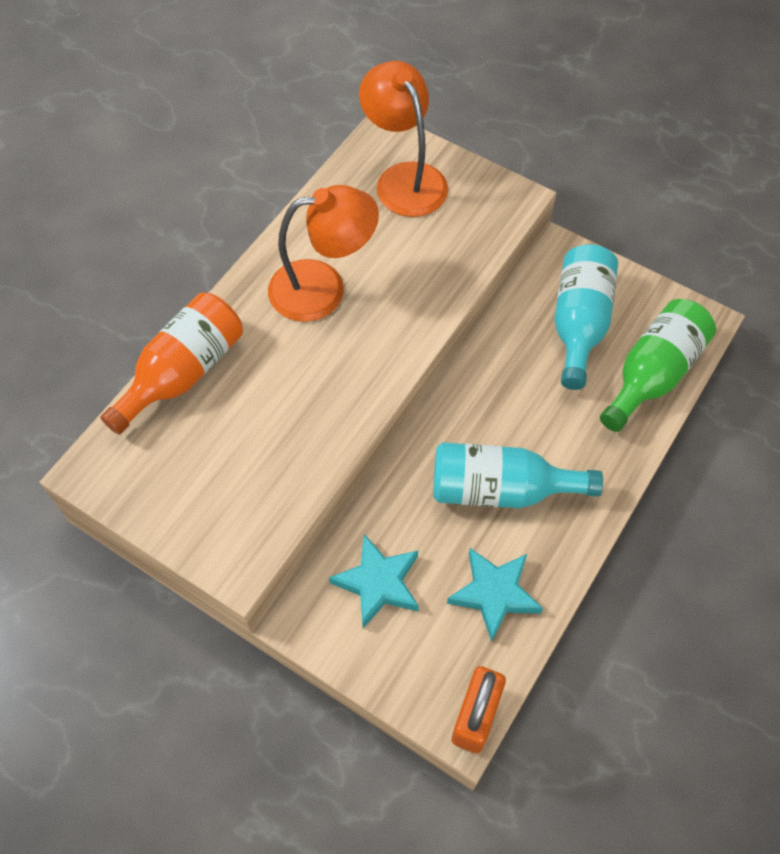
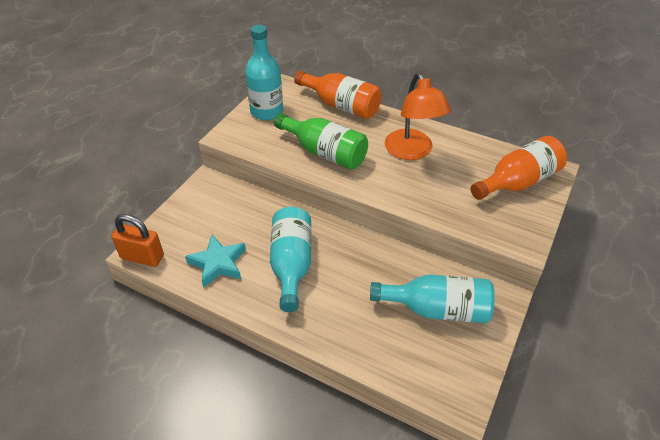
camera: 85 degrees right, 15 degrees down
turquoise star [329,534,419,628] -> none
orange lamp [359,61,448,217] -> orange bottle [471,136,567,200]
green bottle [600,299,716,432] -> green bottle moved to [274,113,368,170]
none -> turquoise bottle [245,25,283,120]

